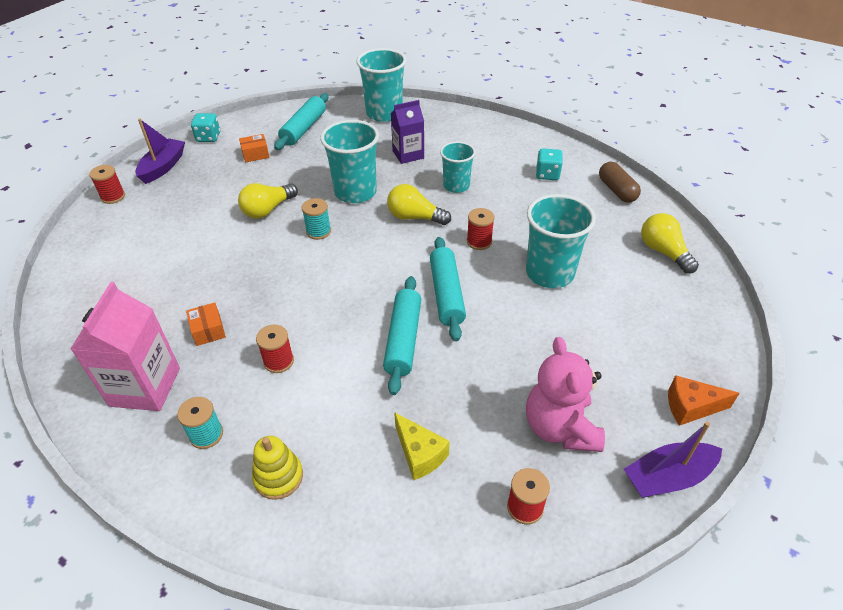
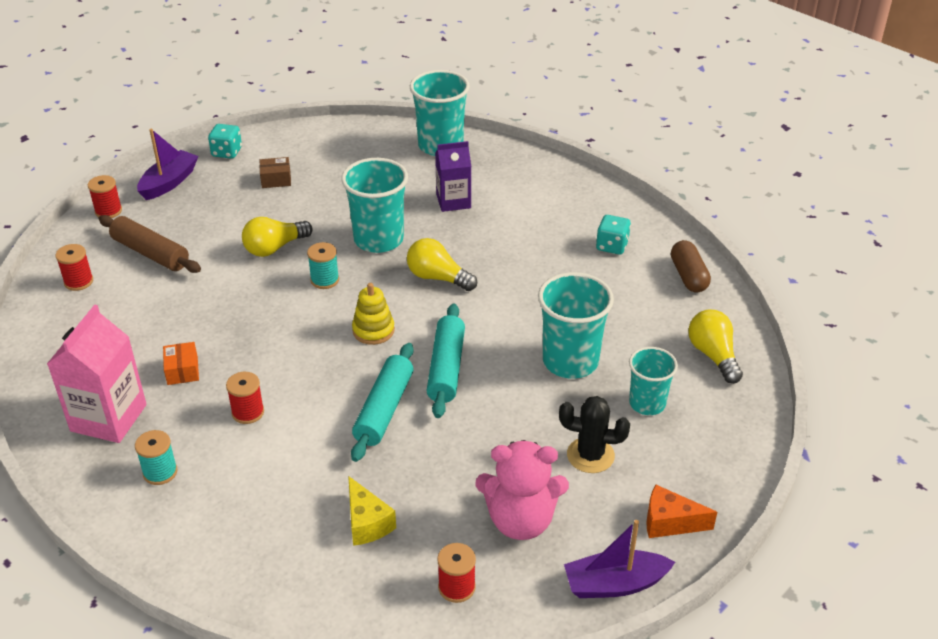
camera: 10 degrees right, 5 degrees down
orange box [239,134,270,163] -> brown box [260,157,291,188]
yellow stacking toy [252,436,303,500] -> yellow stacking toy moved to [352,283,395,345]
turquoise rolling pin [274,93,328,150] -> none
turquoise cup [440,141,476,193] -> turquoise cup moved to [629,347,678,415]
red spool [467,208,494,250] -> red spool moved to [56,244,93,291]
pink teddy bear [526,337,605,452] -> pink teddy bear turned 90 degrees counterclockwise [476,440,569,540]
none -> brown rolling pin [99,215,201,273]
none -> black cactus [559,396,630,473]

